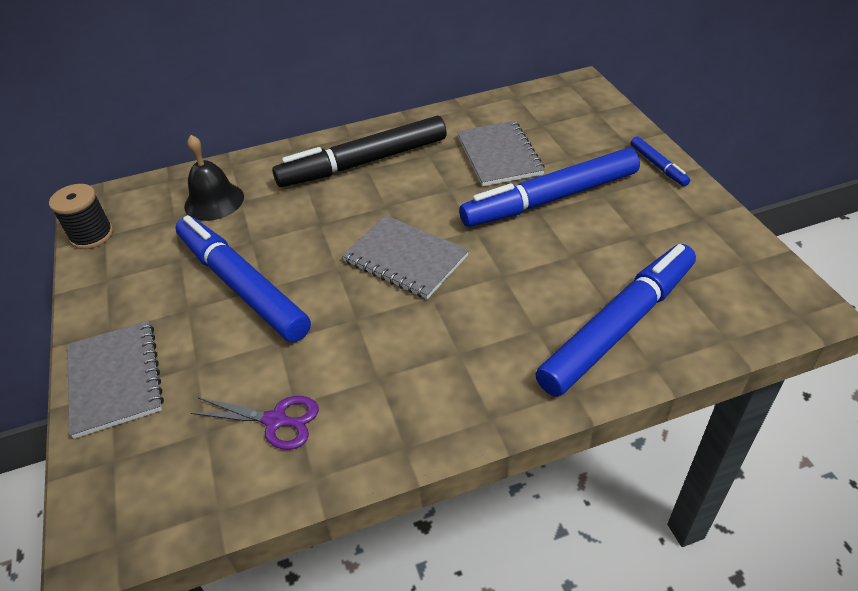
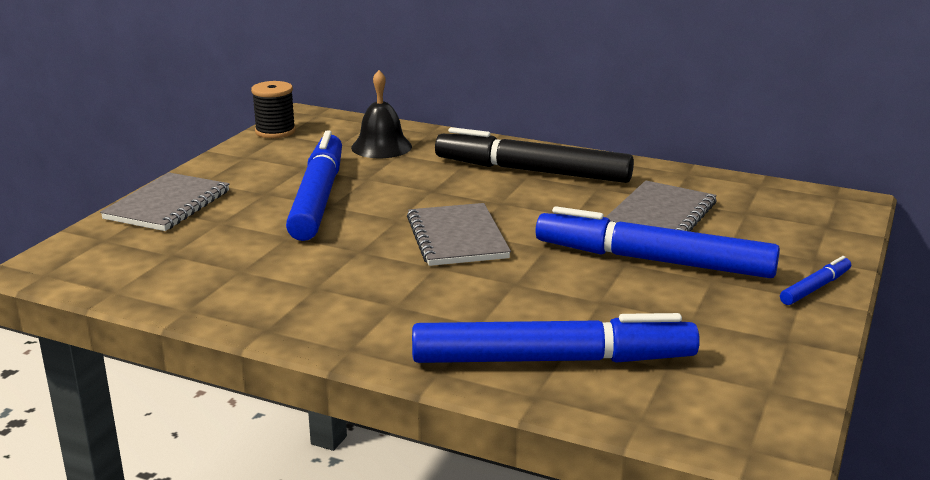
camera: 40 degrees right, 20 degrees down
purple scissors [191,396,319,450] -> none
blue marker [631,136,690,186] -> blue marker turned 150 degrees counterclockwise [780,256,851,305]

